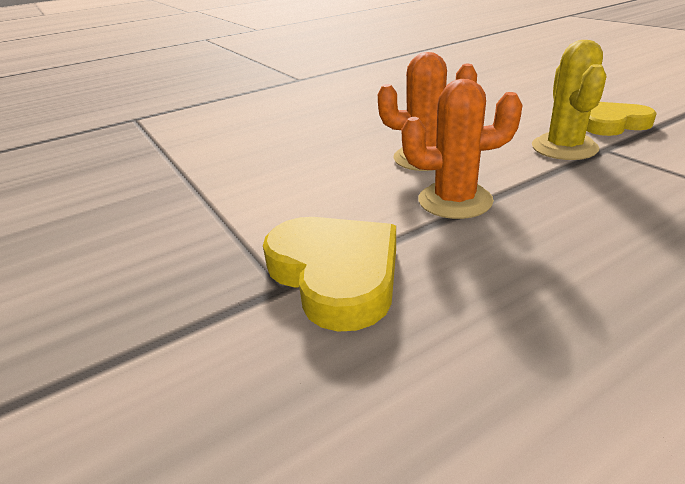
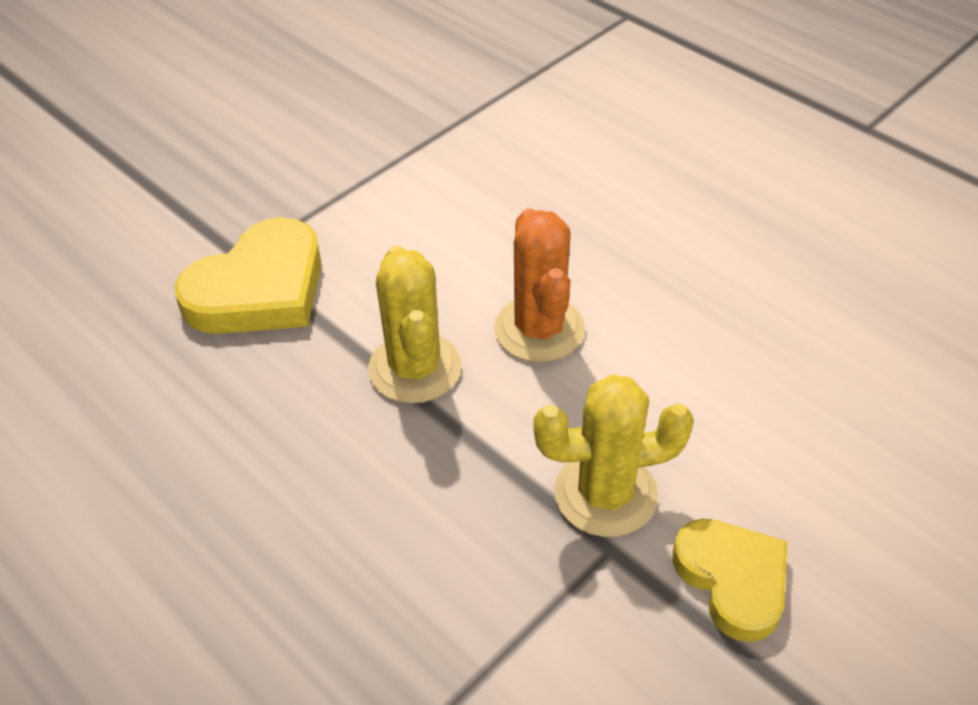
camera: 75 degrees right, 15 degrees up
orange cactus [402,79,523,219] -> yellow cactus [368,246,462,404]

